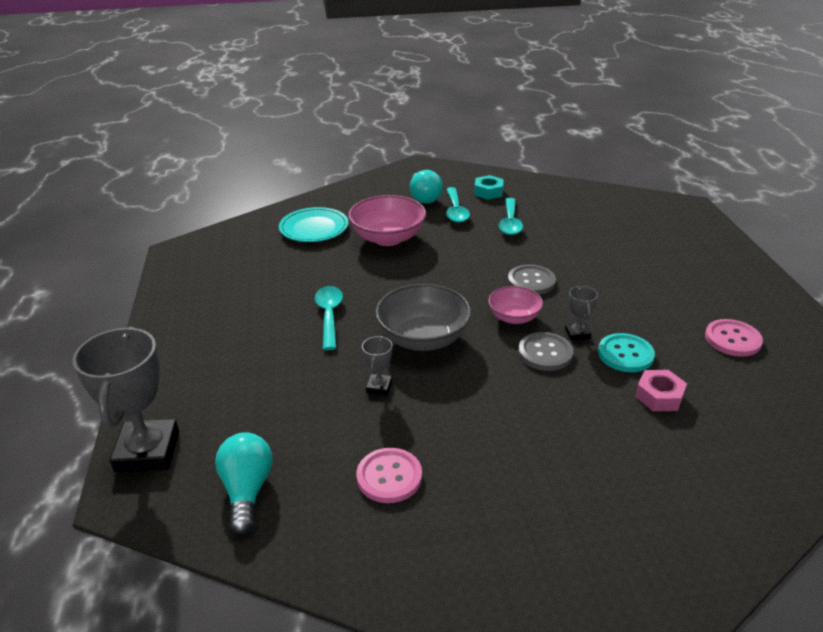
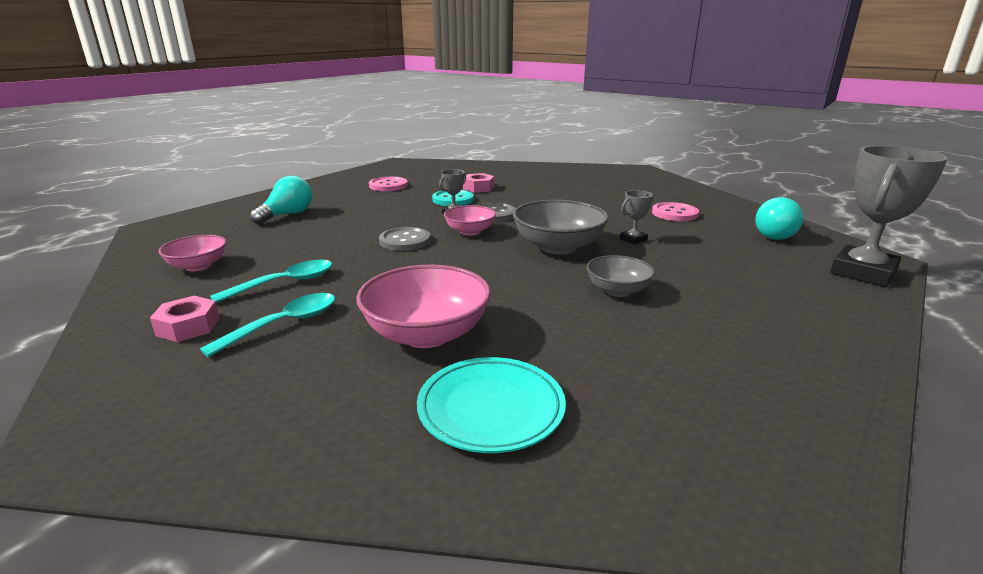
camera: 135 degrees left, 10 degrees down
turquoise spoon [315,286,343,350] -> grey bowl [586,255,655,297]
turquoise light bulb [410,170,443,204] -> turquoise light bulb moved to [250,176,312,225]
turquoise nut [474,175,504,200] -> pink nut [150,296,219,342]
none -> pink bowl [158,235,226,271]

